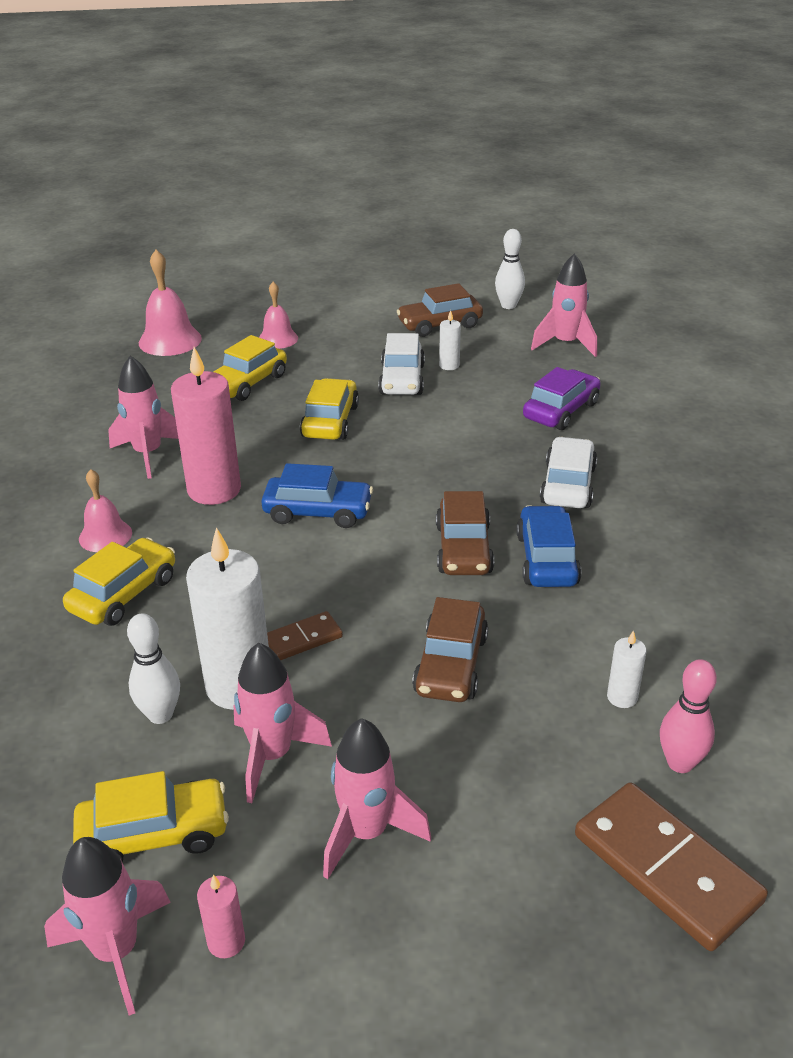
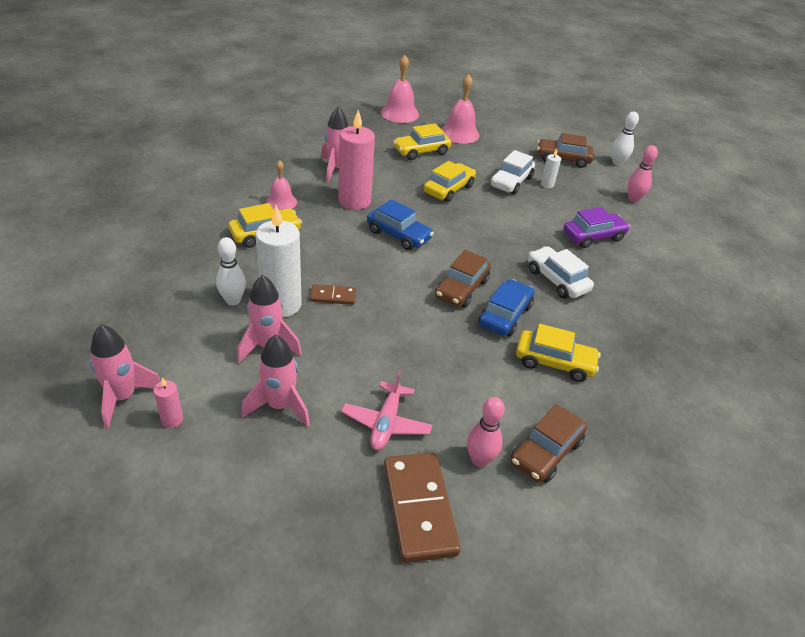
camera: 25 degrees right, 5 degrees up
yellow car [73,771,229,861] -> yellow car moved to [516,324,601,382]
pink bell [259,282,298,349] -> pink bell [441,74,480,144], size x1.55
brown car [412,597,488,702] -> brown car moved to [511,404,587,483]
pink rocket [531,253,597,357] -> pink bowling pin [628,145,658,202]
white car [540,437,597,508] -> white car turned 75 degrees counterclockwise [528,246,594,299]
white candle [607,630,646,708] -> none
none -> pink plane [341,370,432,451]

